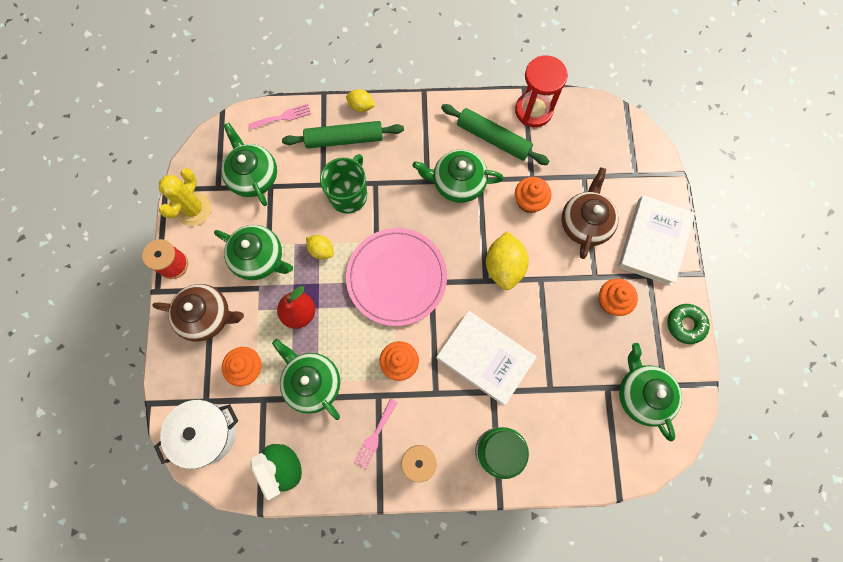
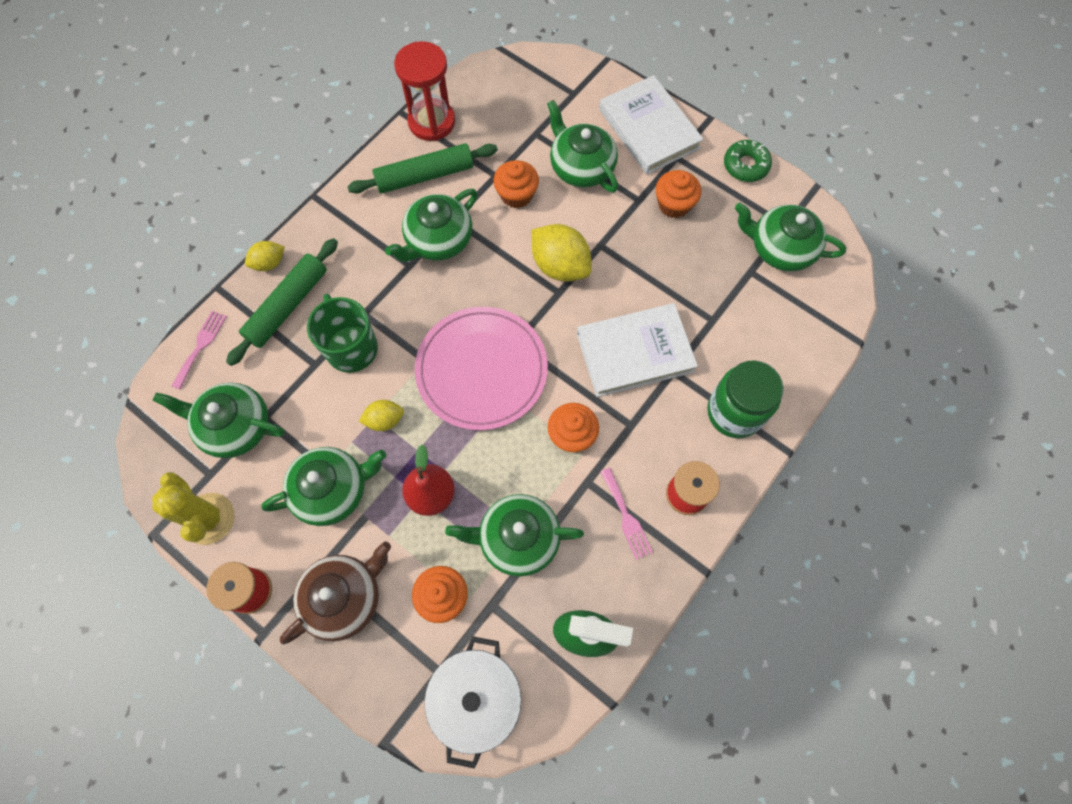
camera: 50 degrees left, 5 degrees down
brown teapot [561,167,618,259] -> green teapot [547,100,618,193]

